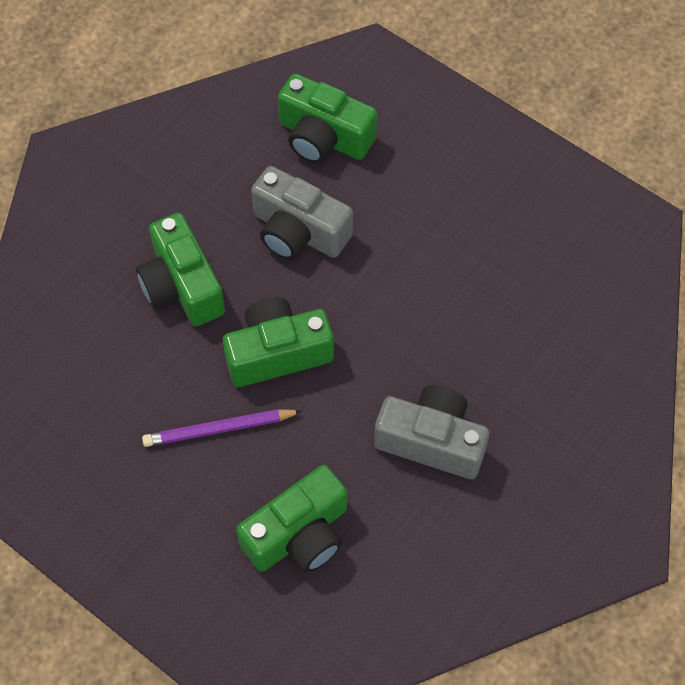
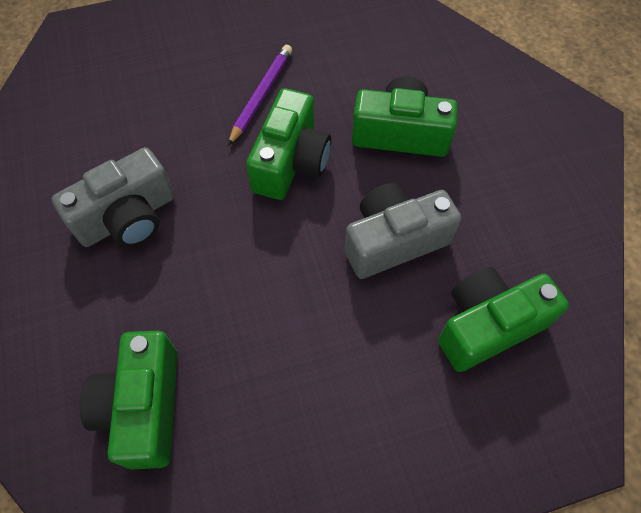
camera: 125 degrees right, 0 degrees up
green camera [236,465,347,573] -> green camera moved to [80,331,177,469]

